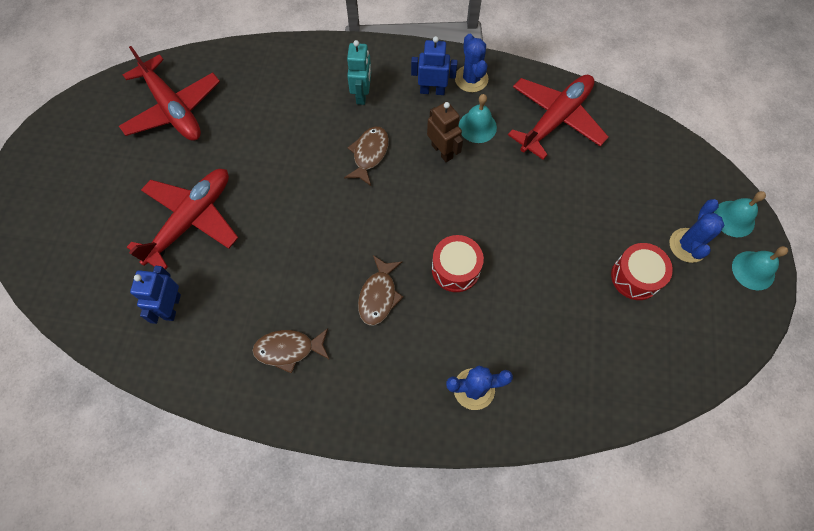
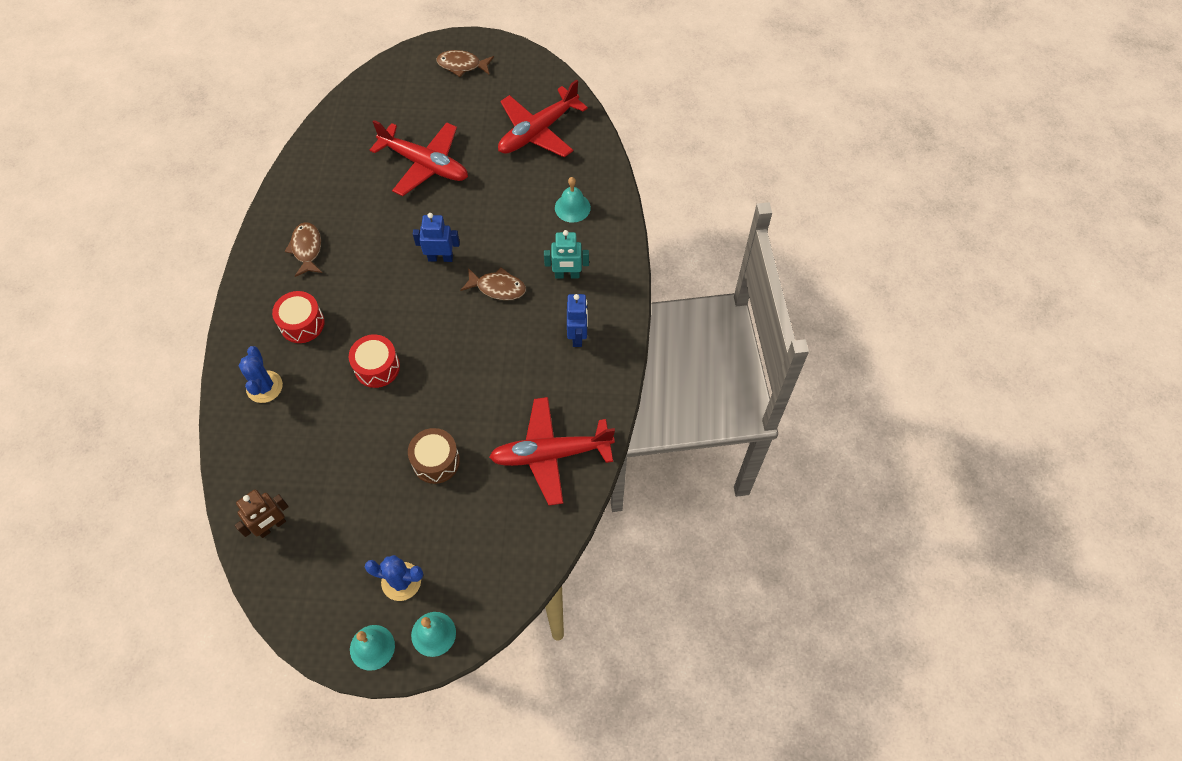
camera: 85 degrees right, 5 degrees down
blue robot [130,266,181,324] -> blue robot moved to [413,213,460,262]
brown fish [358,255,403,325] -> brown fish moved to [436,50,494,77]
brown robot [427,102,463,162] -> brown robot moved to [235,489,289,538]
blue cactus [455,34,489,92] -> none
turquoise bell [459,94,497,143] -> turquoise bell moved to [555,177,591,223]
red plane [508,75,608,160] -> red plane turned 135 degrees clockwise [489,397,615,505]
red drum [611,243,673,300] -> red drum moved to [272,291,325,343]
none -> brown drum [408,428,460,484]

